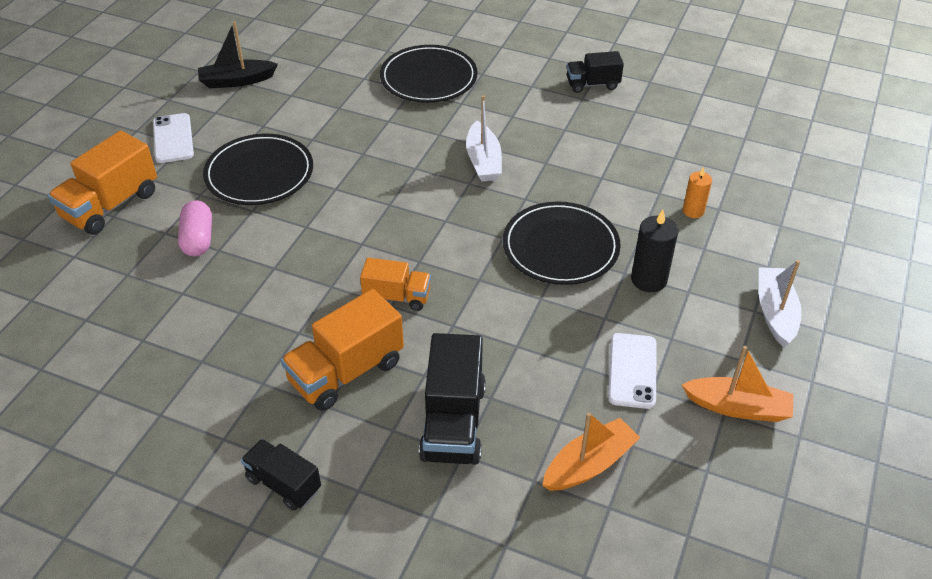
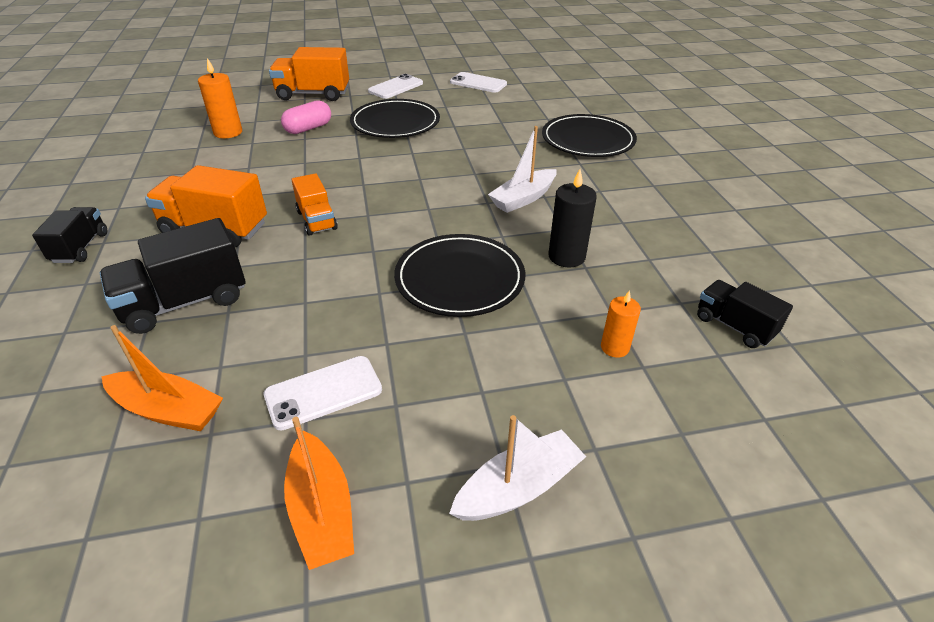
camera: 55 degrees right, 5 degrees down
black boat [198,21,278,88] -> white phone [450,72,507,93]
black truck [567,51,624,93] -> black truck moved to [697,280,793,348]
black candle [631,210,678,292] -> black candle moved to [548,169,597,267]
none -> orange candle [198,58,242,138]

